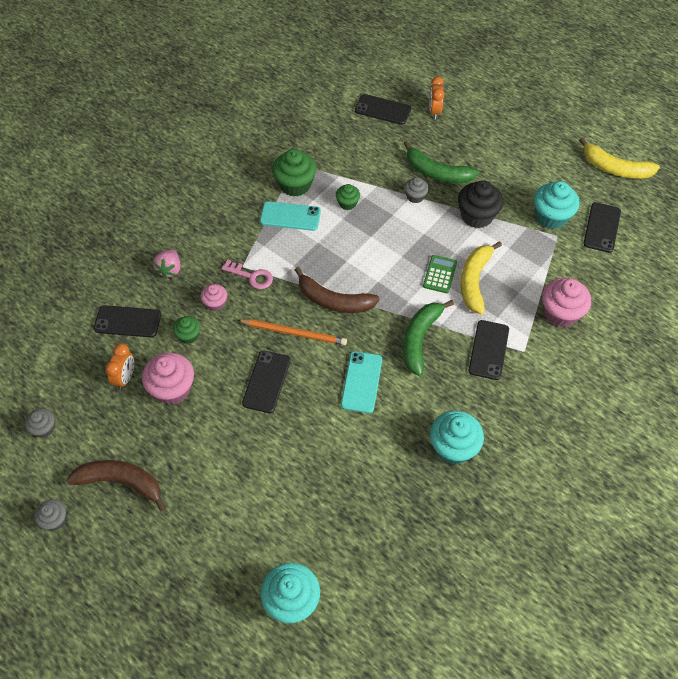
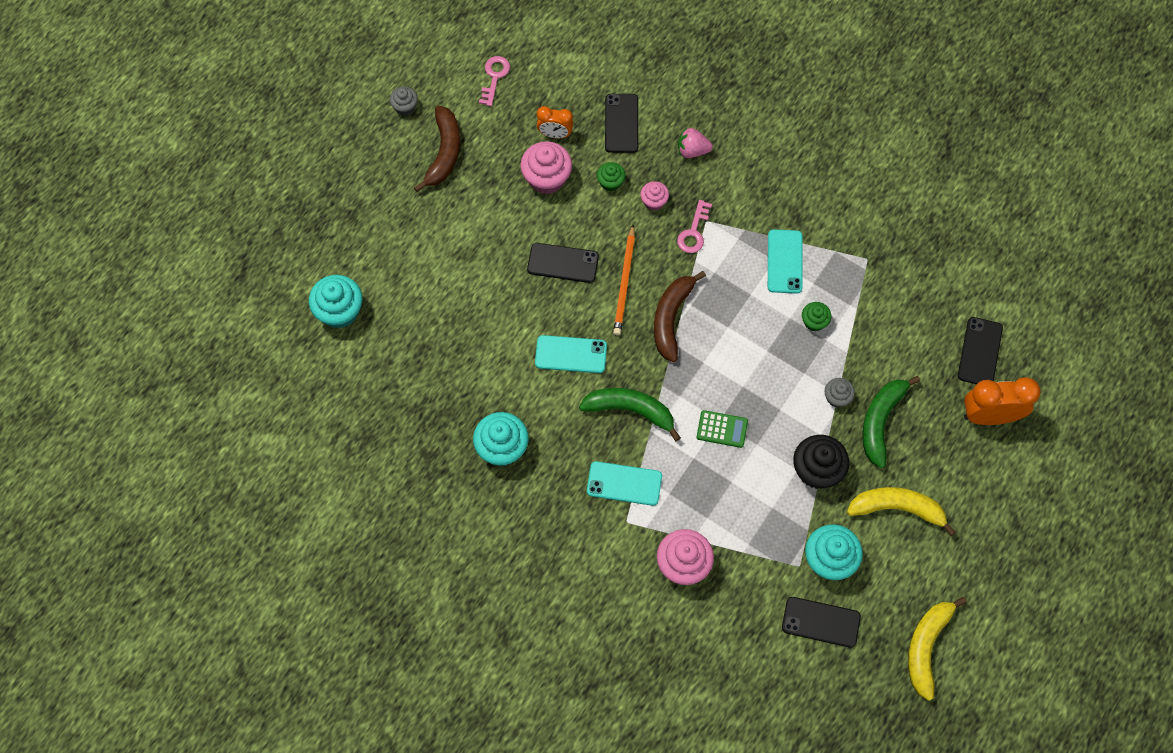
camera: 85 degrees right, 10 degrees up
grey cupcake [25,408,55,438] -> pink key [479,56,510,106]
green cupcake [272,149,316,197] -> none
orange clock [429,77,445,119] -> orange clock [964,377,1040,425], size x1.68
yellow banana [460,241,502,314] -> yellow banana moved to [847,487,956,536]
black phone [469,320,509,380] -> turquoise phone [587,461,662,506]

